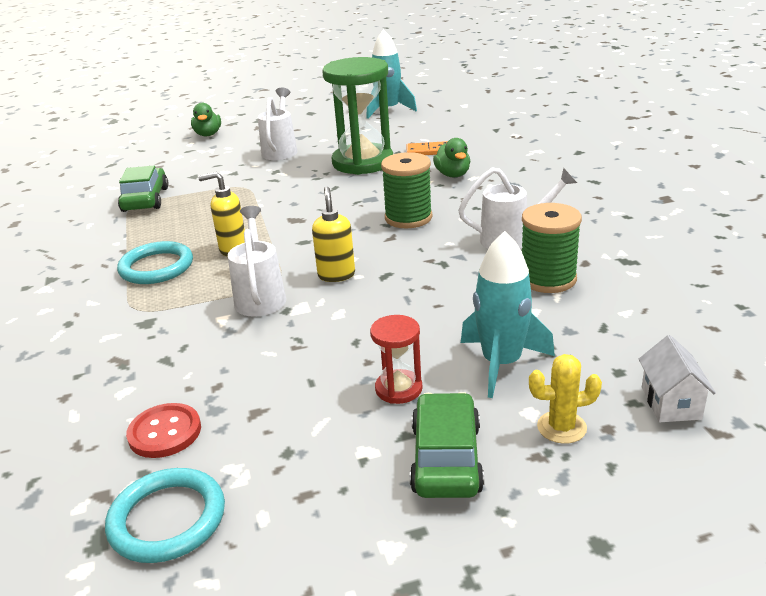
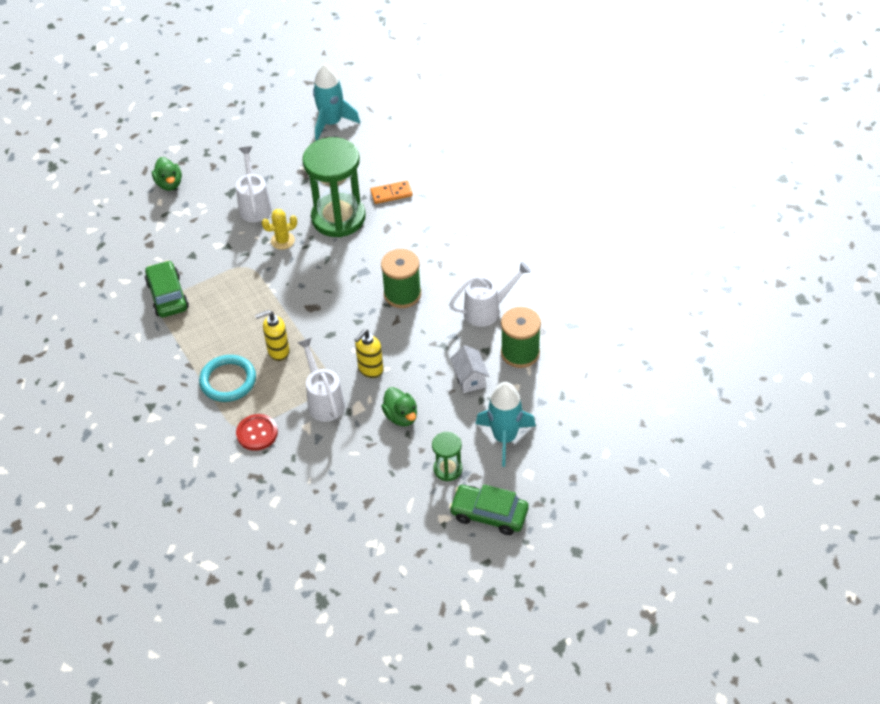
camera: 15 degrees left, 20 degrees up
turquoise ring [105,468,225,563] -> none
red button [126,403,201,458] -> red button moved to [236,414,278,451]
yellow soap dispenser [312,187,355,282] -> yellow soap dispenser turned 120 degrees counterclockwise [355,329,383,378]
red hourglass [370,315,423,404] -> green hourglass [432,432,462,481]
green car [410,392,484,498] -> green car turned 60 degrees counterclockwise [449,484,529,535]
green duck [433,138,470,177] -> green duck moved to [381,387,417,426]
yellow cactus [529,354,602,444] -> yellow cactus moved to [262,209,297,250]
white house [639,335,716,422] -> white house moved to [450,345,489,393]

